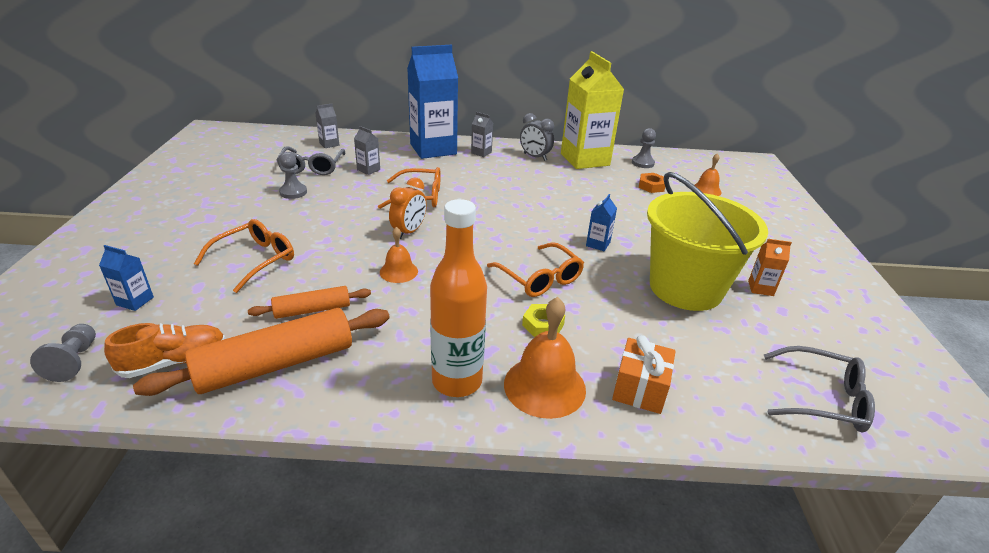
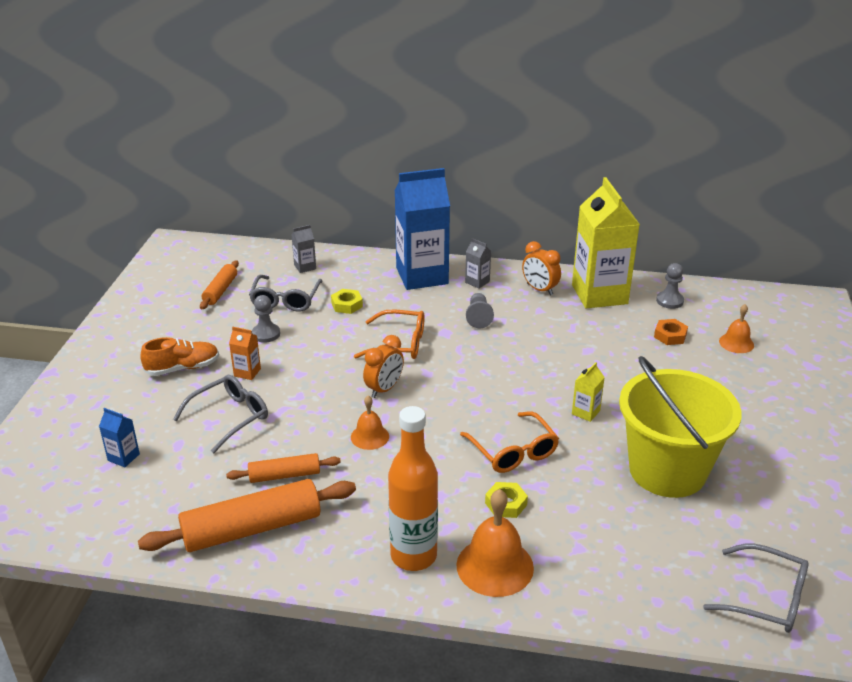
camera: 10 degrees right, 0 degrees up
grey pawn [30,324,96,382] -> grey pawn moved to [466,293,494,328]
orange shoe [104,323,226,378] -> orange shoe moved to [140,337,219,376]
orange glasses [194,219,294,293] -> grey glasses [173,375,268,453]
grey carton [354,126,380,175] -> yellow nut [331,289,363,314]
grey clock [520,113,554,161] -> orange clock [522,241,561,296]
blue carton [586,194,617,251] -> yellow carton [572,362,605,422]
orange gift [612,335,676,414] -> none
orange carton [748,239,792,296] -> orange carton moved to [229,327,261,380]
none -> orange rolling pin [200,260,239,309]

